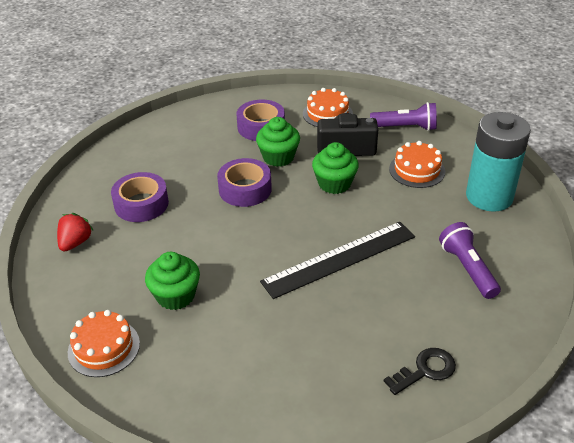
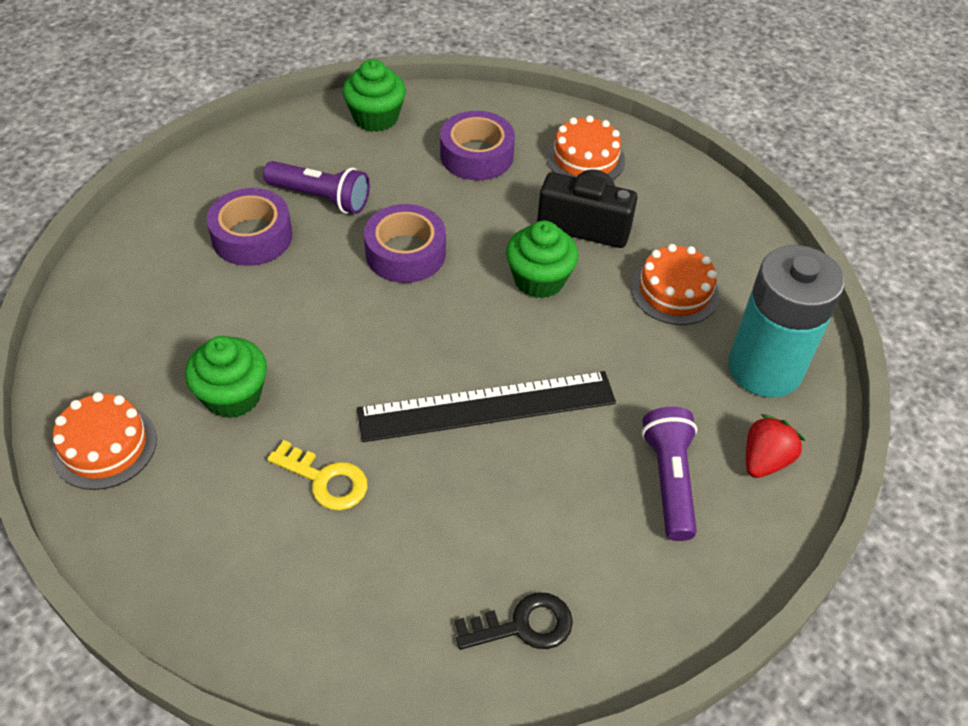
camera: 15 degrees right, 10 degrees up
red strawberry [57,213,94,252] -> red strawberry moved to [746,414,805,478]
green cupcake [256,117,300,167] -> green cupcake moved to [342,59,406,132]
purple flashlight [370,102,437,131] -> purple flashlight moved to [263,161,370,214]
none -> yellow key [267,440,367,510]

